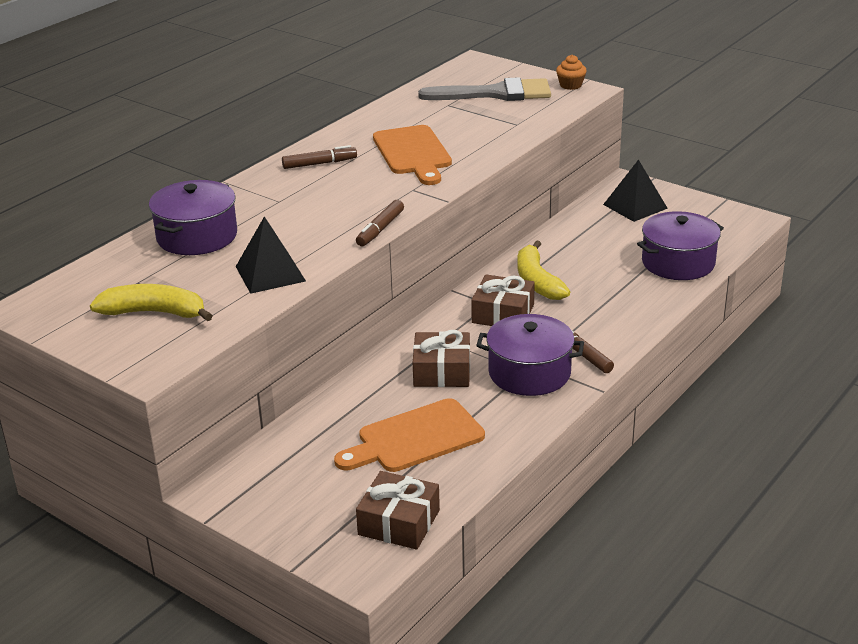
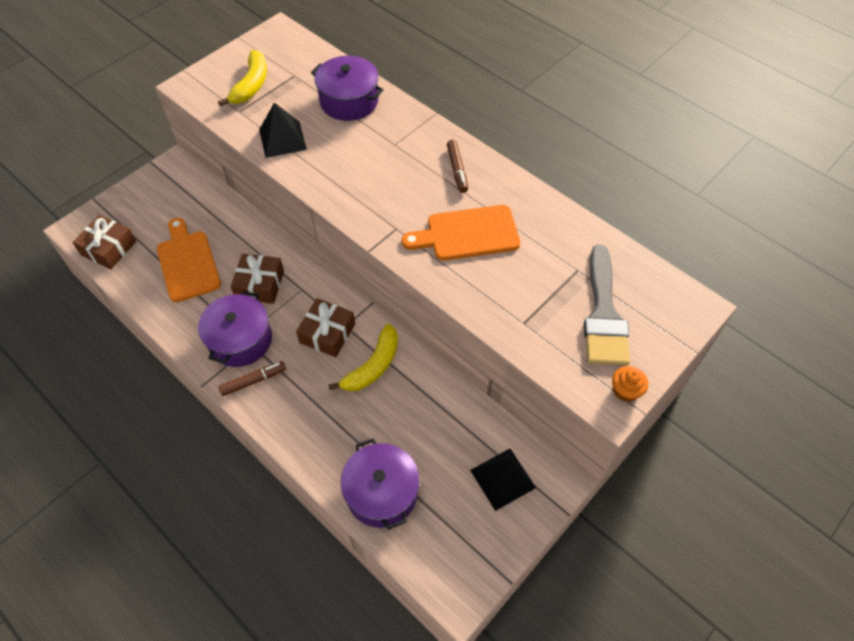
camera: 95 degrees right, 25 degrees up
brown marker [356,200,404,246] -> none
yellow banana [517,240,570,300] -> yellow banana turned 135 degrees clockwise [328,324,398,391]

